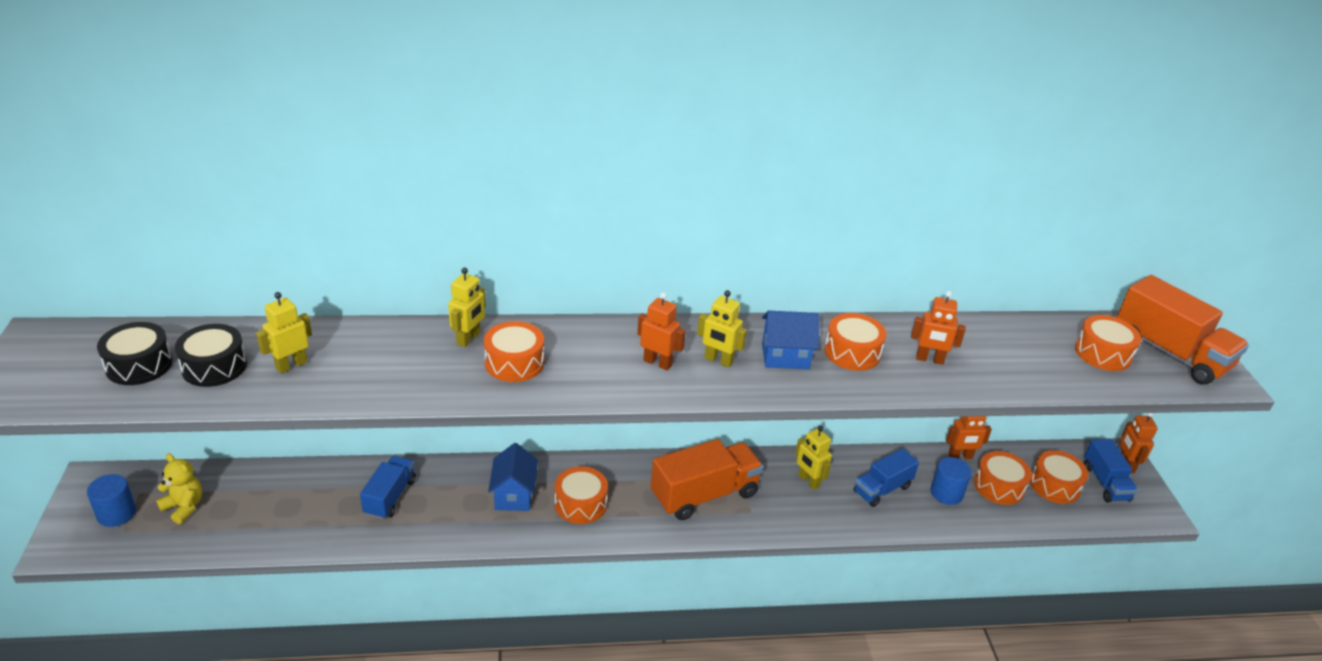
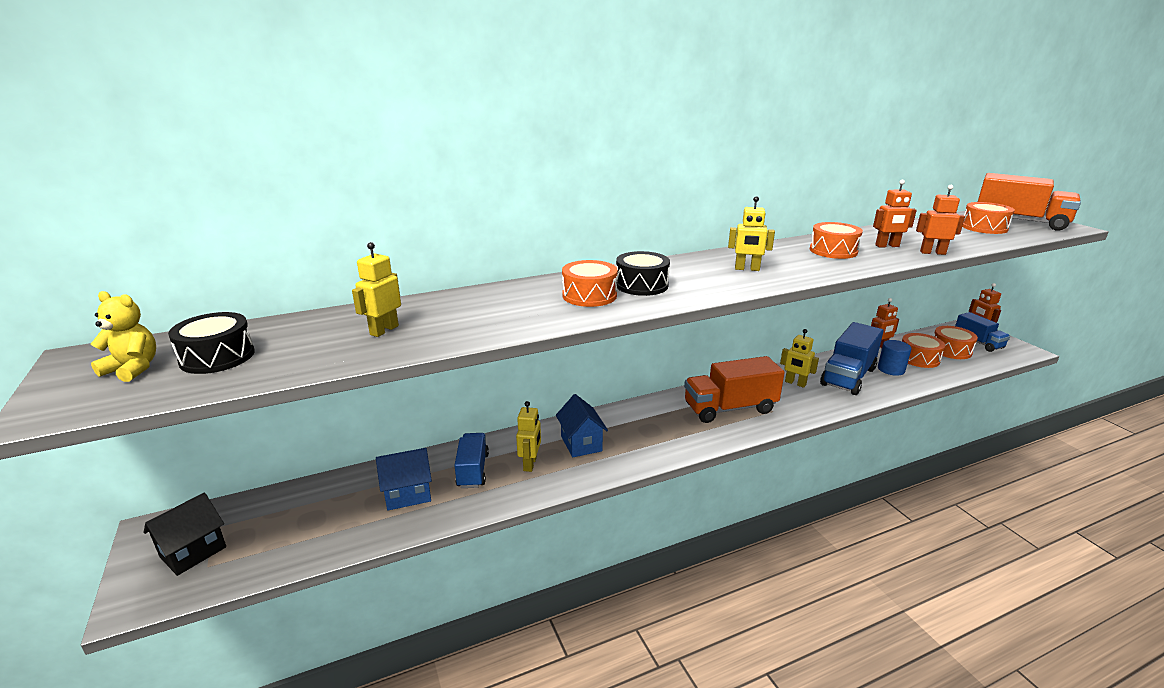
camera: 15 degrees left, 10 degrees down
blue cylinder [87,474,136,527] -> black house [143,493,226,576]
yellow teddy bear [156,454,202,524] -> yellow teddy bear moved to [91,291,156,382]
black drum [175,324,247,387] -> black drum moved to [616,251,670,296]
yellow robot [448,268,486,347] -> yellow robot moved to [516,401,541,472]
orange drum [555,466,608,524] -> none
orange robot [637,292,686,370] -> orange robot moved to [916,185,965,255]
orange truck [651,439,763,520] -> orange truck turned 150 degrees counterclockwise [684,356,785,423]
blue house [762,310,820,369] -> blue house moved to [376,448,432,510]
blue truck [853,448,919,507] -> blue truck [820,322,883,395], size x1.63

